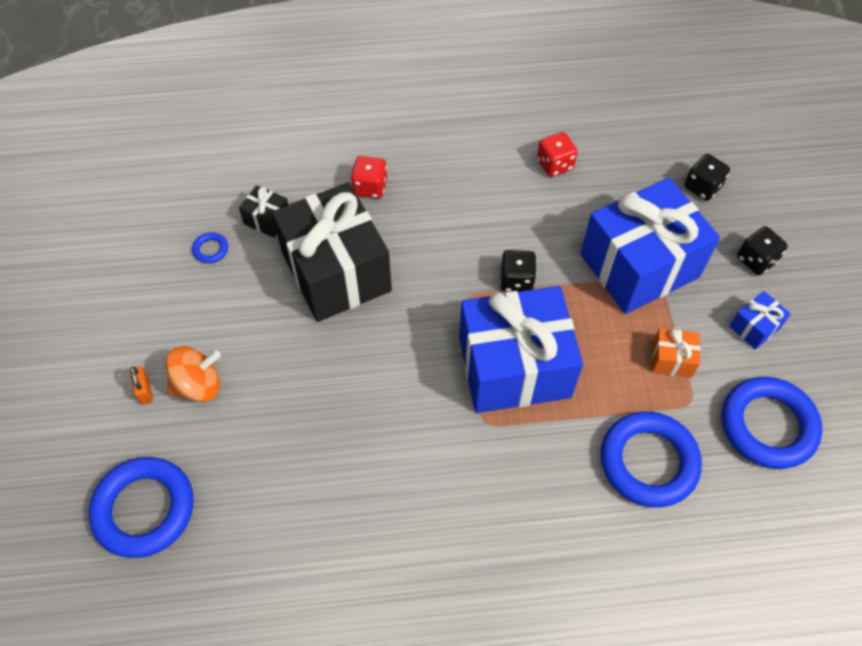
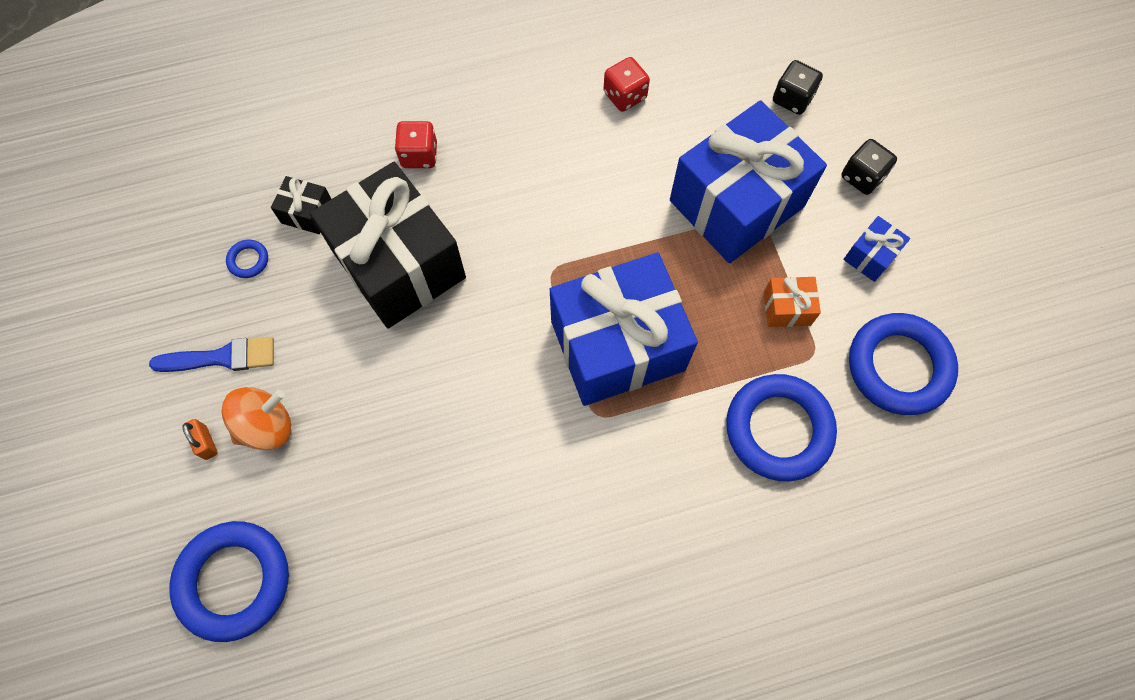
camera: 10 degrees left, 10 degrees up
black dice [500,250,536,292] -> none
none -> blue brush [149,337,274,372]

